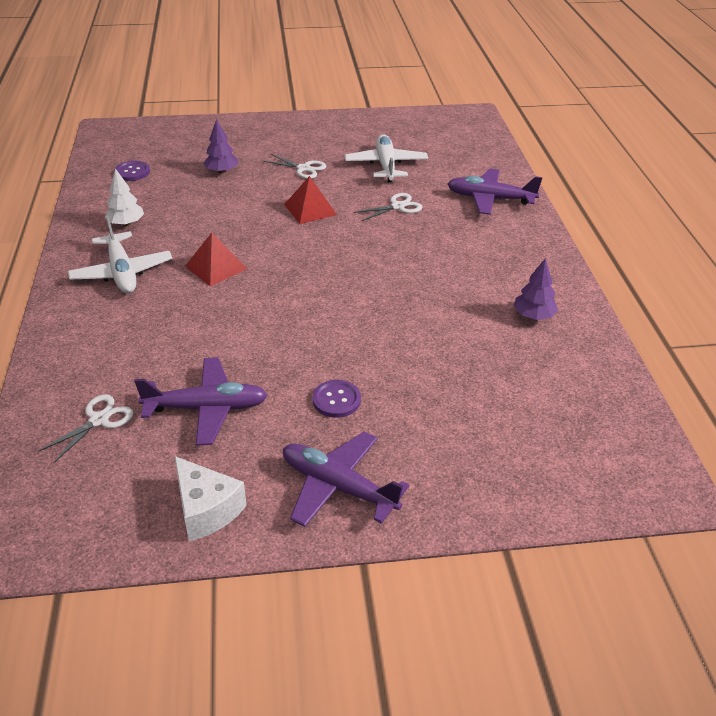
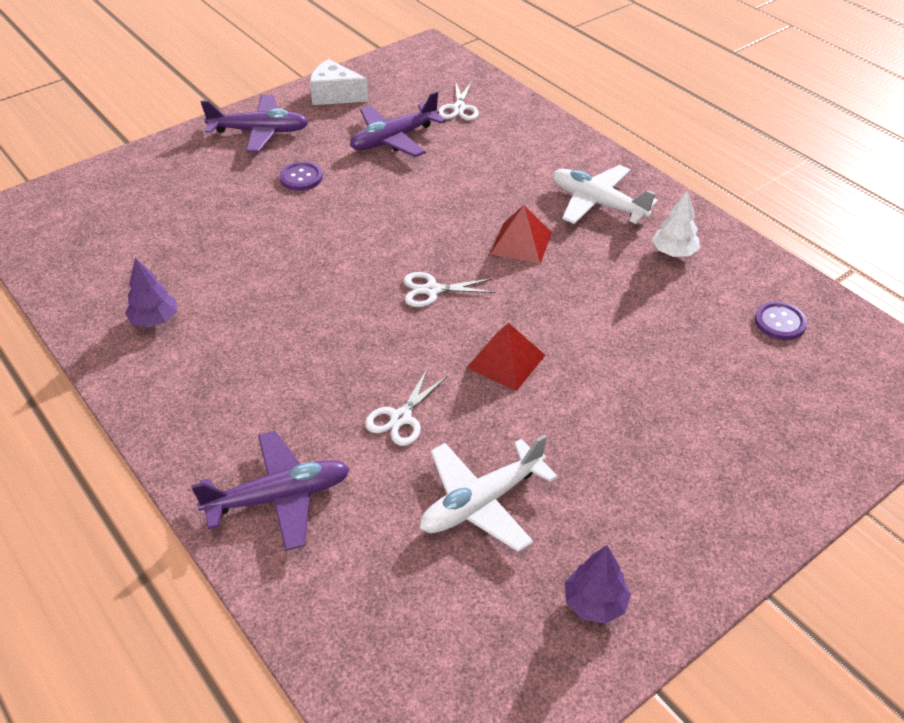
camera: 150 degrees right, 5 degrees up
purple tree [203,119,238,173] -> purple tree moved to [565,545,631,624]
white scissors [263,154,326,179] -> white scissors moved to [404,272,495,307]
white plane [345,134,428,182] -> white plane turned 90 degrees clockwise [420,434,558,552]

